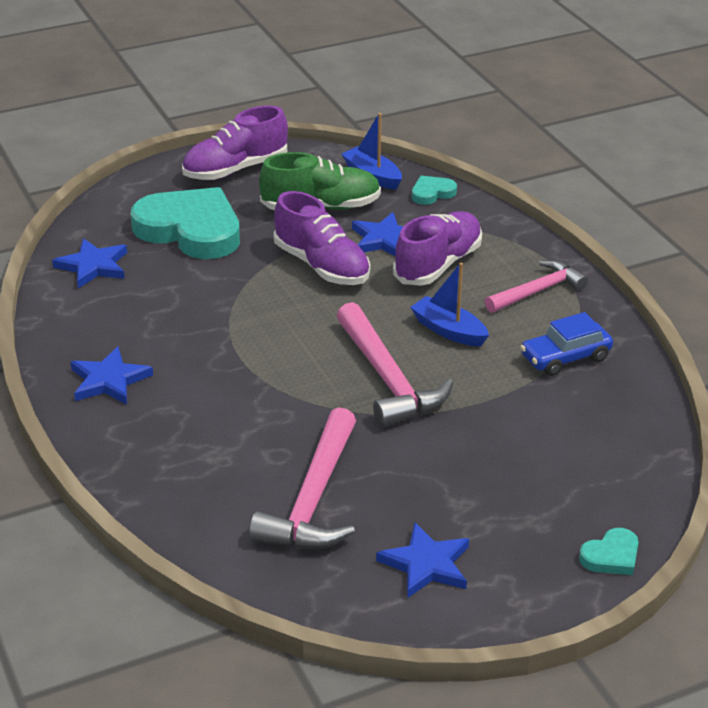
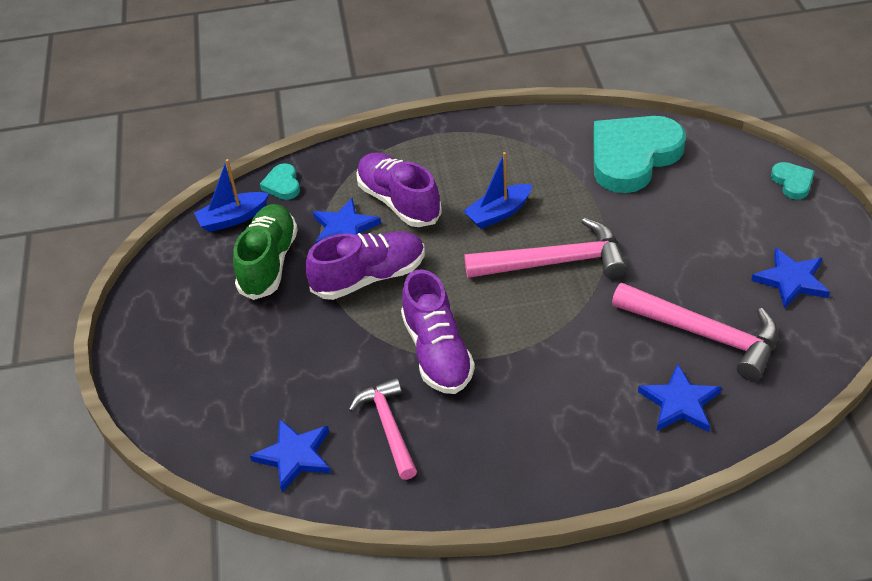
camera: 70 degrees left, 10 degrees up
blue star [71,347,153,405] -> blue star moved to [638,364,722,432]
turquoise heart [131,187,240,259] -> turquoise heart moved to [593,116,686,193]
purple shoe [182,106,288,180] -> purple shoe moved to [401,269,475,394]
pink hammer [485,260,588,313] -> pink hammer moved to [349,378,417,480]
blue car [520,312,613,376] -> none

